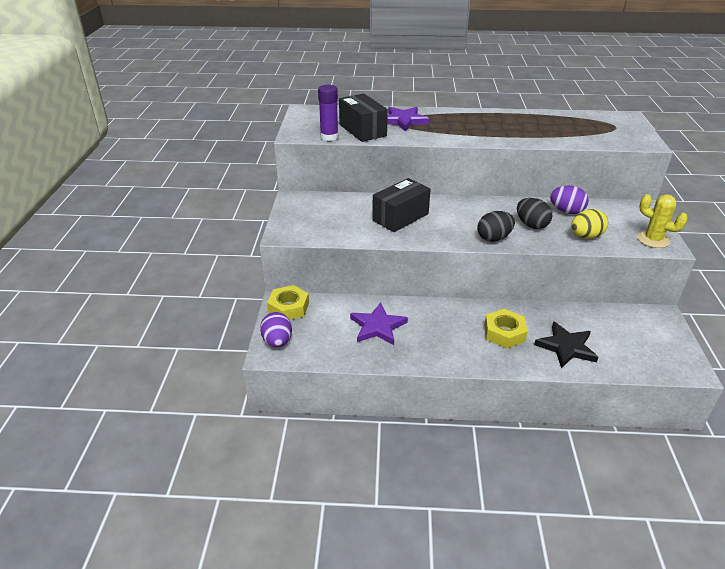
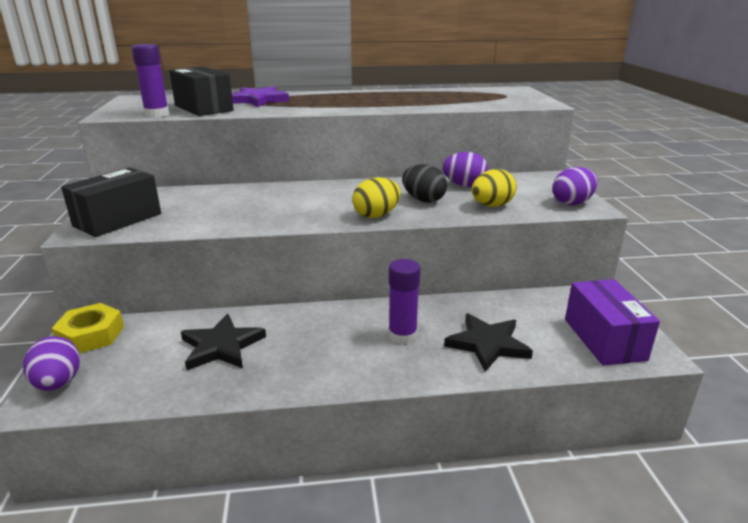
camera: 10 degrees left, 10 degrees down
purple star [350,303,408,345] -> black star [181,314,266,370]
black box [372,178,431,232] -> black box moved to [61,167,161,237]
black egg [477,211,515,242] -> yellow egg [352,177,401,218]
yellow nut [484,309,528,348] -> purple glue stick [388,259,420,345]
yellow cactus [637,194,688,248] -> purple egg [552,167,598,206]
none -> purple box [565,279,660,366]

